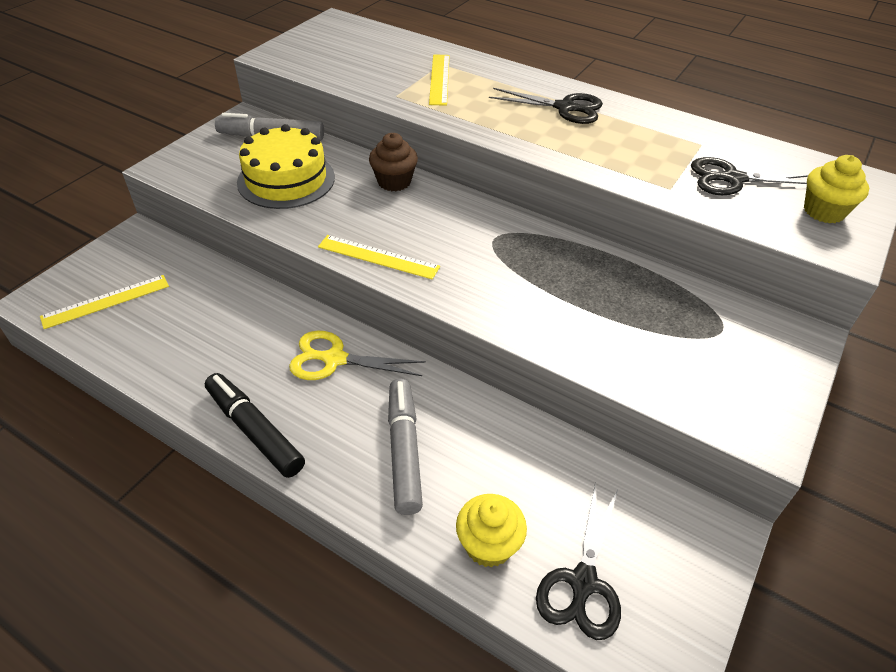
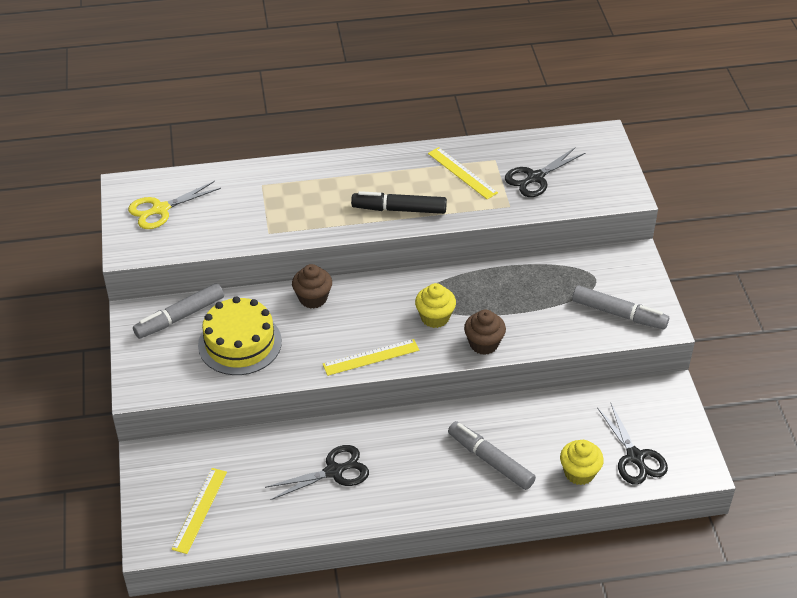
camera: 40 degrees left, 0 degrees up
black marker [205,373,305,478] -> black marker moved to [351,191,447,214]
yellow scissors [289,331,426,380] -> yellow scissors moved to [128,181,221,229]
yellow ruler [429,54,450,106] -> yellow ruler moved to [428,147,498,199]
black scissors [489,88,603,124] -> black scissors moved to [265,445,369,500]
yellow cupcake [804,155,869,223] -> yellow cupcake moved to [415,283,456,328]
none -> brown cupcake [464,310,506,355]
none -> grey marker [572,286,669,329]

